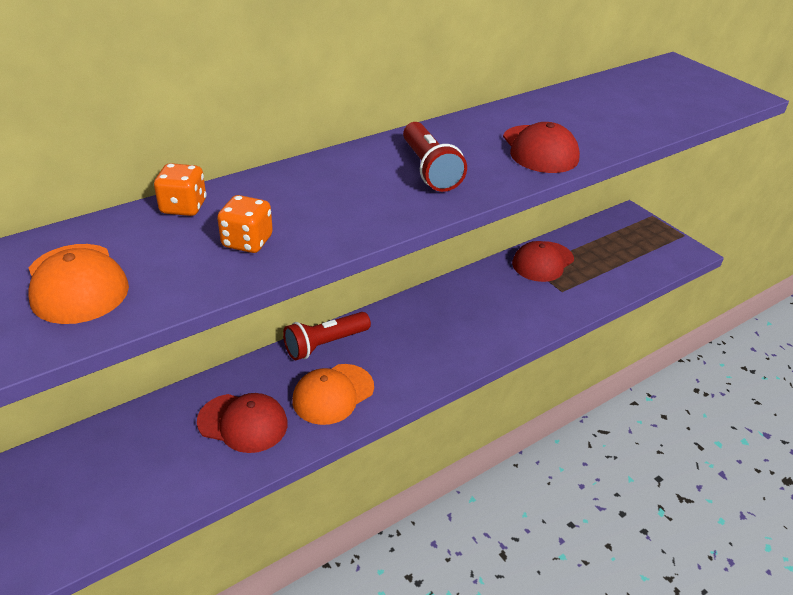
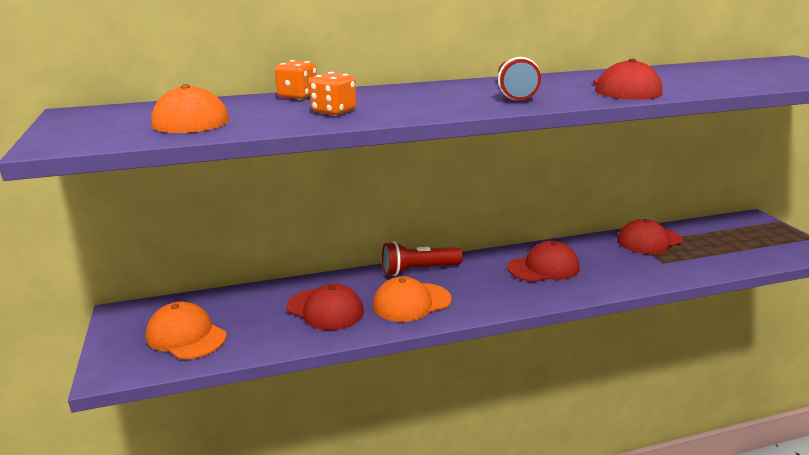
camera: 20 degrees right, 15 degrees down
none -> orange cap [146,302,227,359]
none -> red cap [507,241,580,282]

